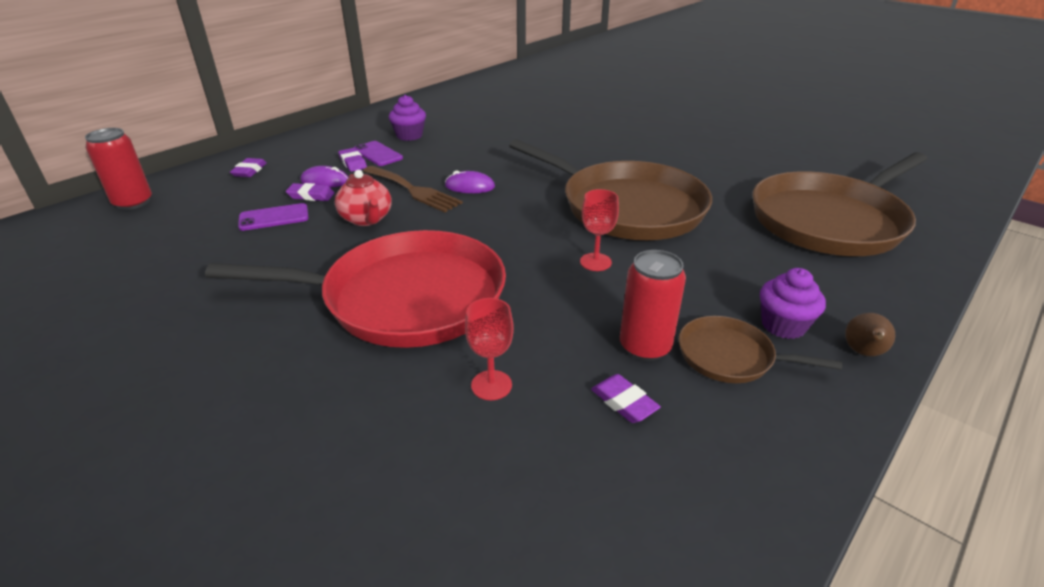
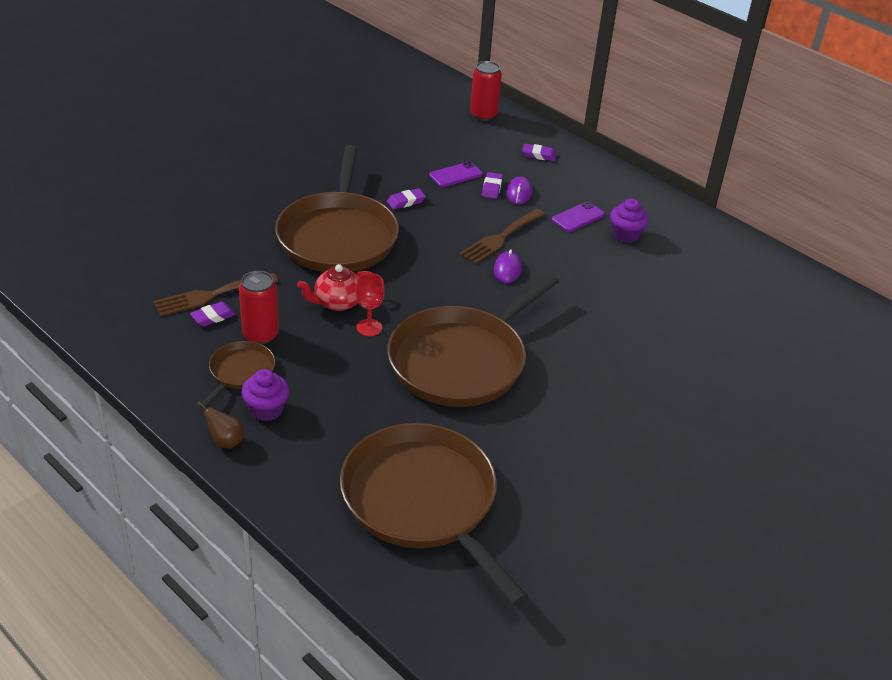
camera: 90 degrees right, 5 degrees up
red pan [205,230,506,348] -> brown pan [275,145,399,272]
purple phone [238,203,309,231] -> purple phone turned 75 degrees clockwise [429,161,483,187]
red teapot [335,170,392,226] -> red teapot moved to [297,264,372,311]
purple eraser [338,148,367,172] -> purple eraser moved to [387,188,426,210]
red goblet [465,298,514,400] -> none
none -> brown fork [153,273,278,317]

